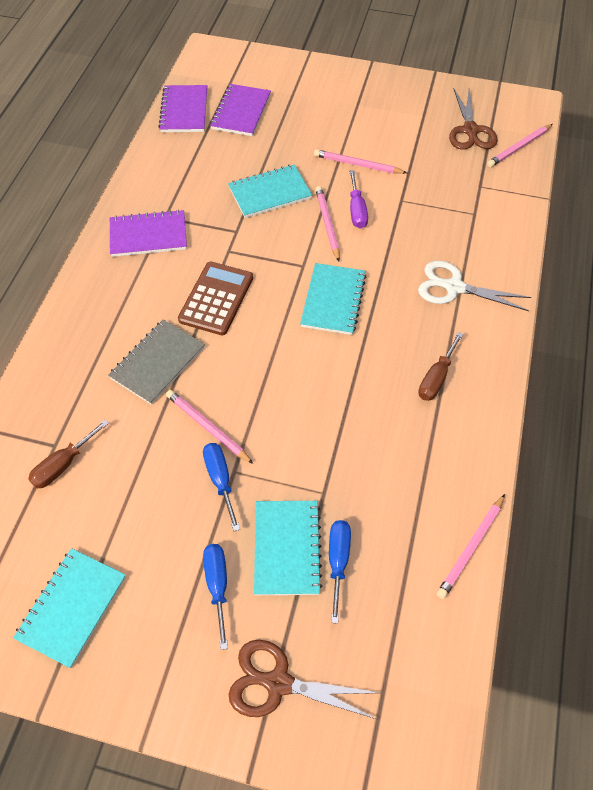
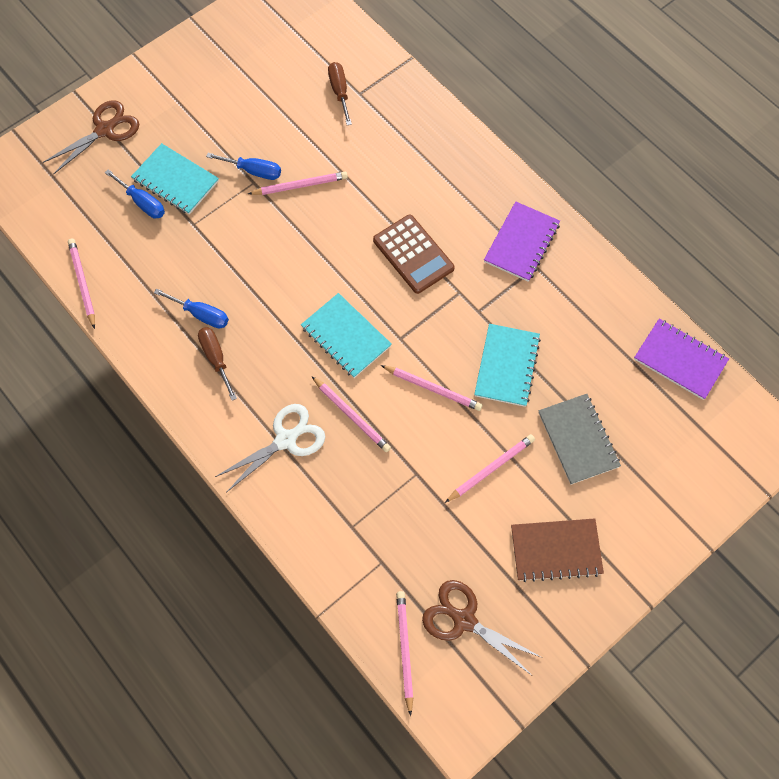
camera: 125 degrees right, 10 degrees up
turquoise notebook [13,548,126,668] -> none
grey notebook [108,320,205,405] -> grey notebook moved to [538,394,621,484]
blue screwdriver [203,544,228,650] -> blue screwdriver moved to [154,288,229,328]
purple notebook [210,84,271,136] -> none
purple screwdriver [349,170,368,229] -> none
none -> pink pencil [312,376,391,452]
none -> brown notebook [511,519,604,582]

